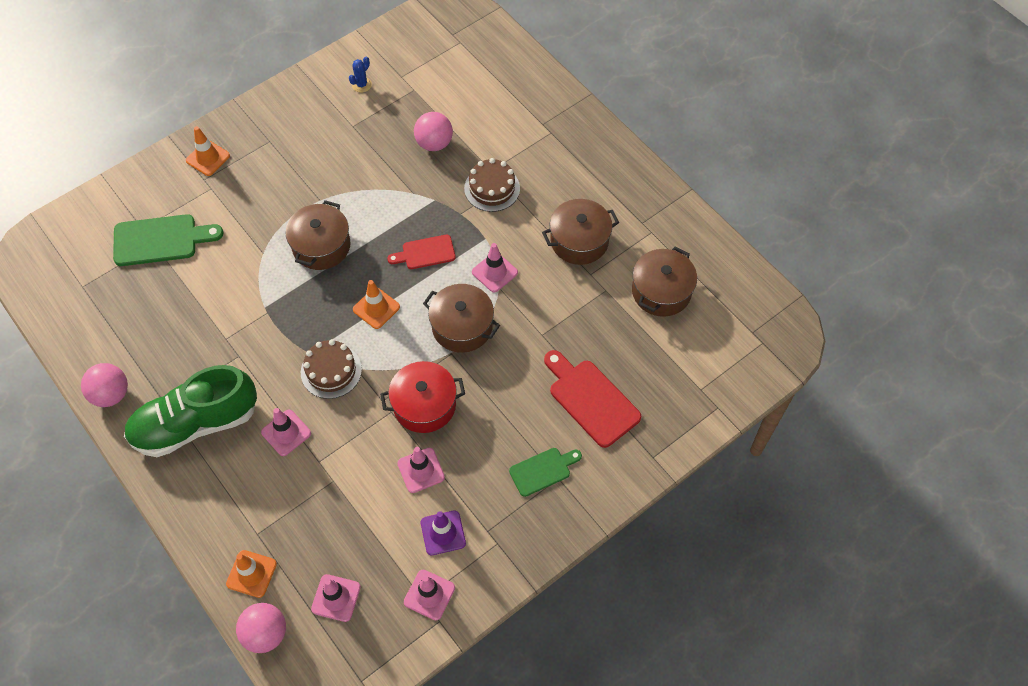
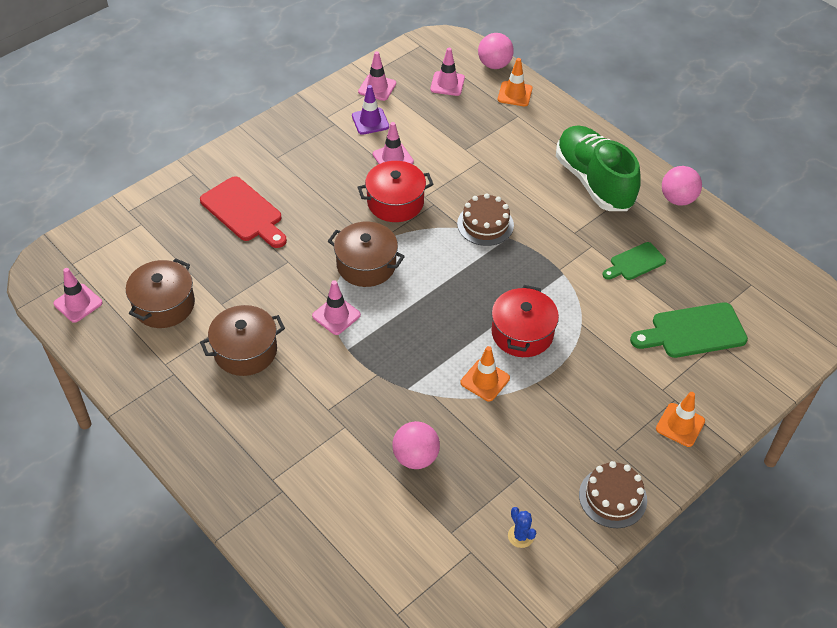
camera: 175 degrees right, 10 degrees down
green shoe [124,365,257,457] -> green shoe turned 90 degrees counterclockwise [556,125,641,211]
pink traffic cone [261,408,311,456] -> pink traffic cone moved to [54,268,102,323]
brown pot [285,200,351,270] -> red pot [491,285,559,357]
blue cactus [349,56,372,92] -> blue cactus turned 60 degrees counterclockwise [508,507,536,548]
orange traffic cone [353,280,400,329] -> orange traffic cone moved to [460,346,510,401]
red cutting board [387,235,456,269] -> none
brown cake [464,158,520,212] -> brown cake moved to [579,461,647,528]
green cutting board [509,448,582,497] -> green cutting board moved to [602,242,666,280]

